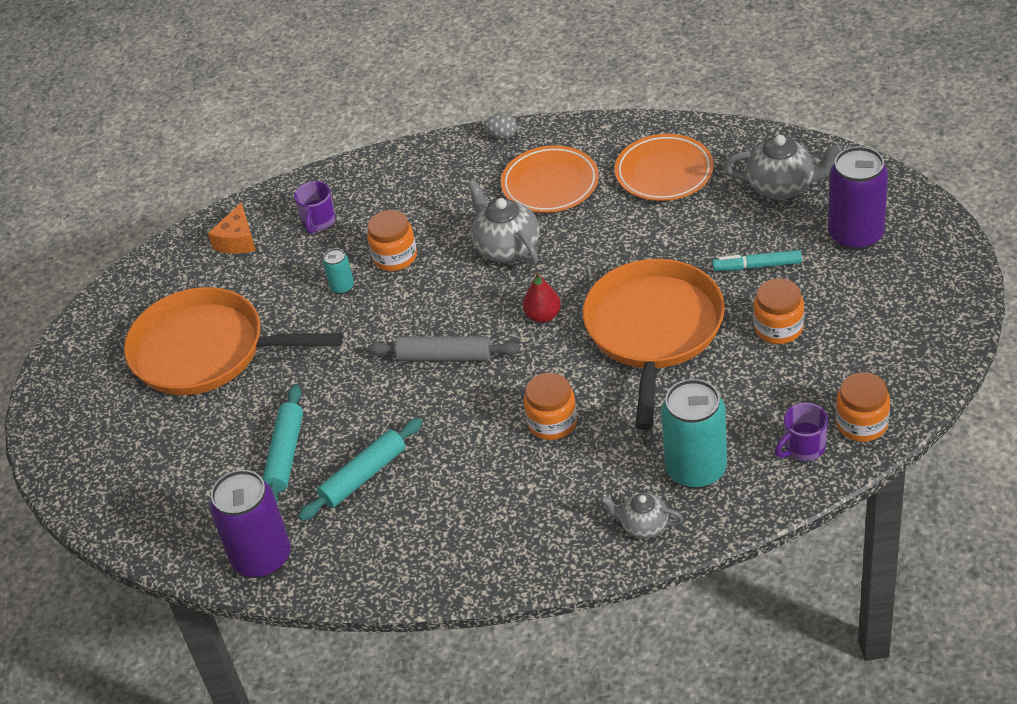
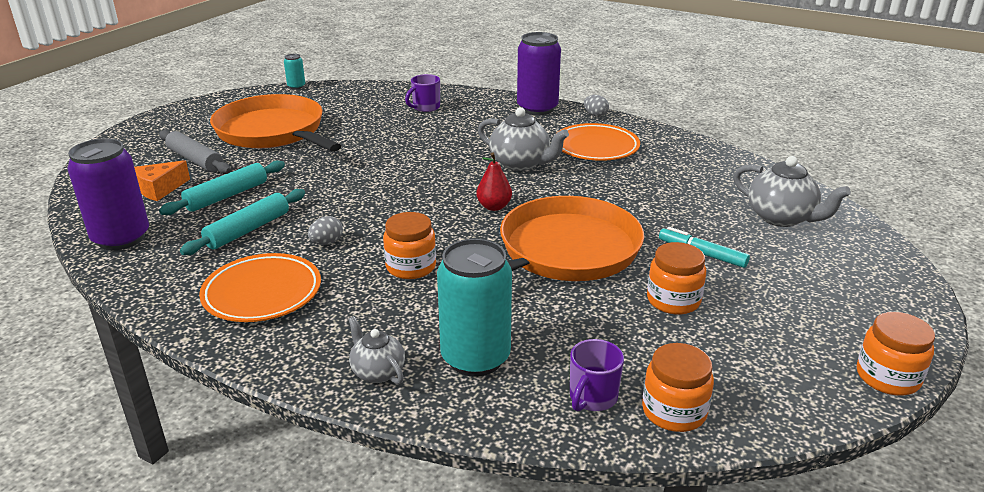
camera: 30 degrees right, 15 degrees down
orange cheese [208,202,256,254] -> orange cheese moved to [134,160,190,201]
turquoise rolling pin [298,418,423,521] -> turquoise rolling pin turned 45 degrees counterclockwise [180,189,305,255]
turquoise can [323,248,354,294] -> turquoise can moved to [284,54,305,89]
orange jar [367,210,417,271] -> orange jar moved to [857,312,935,396]
grey rolling pin [367,336,520,361] -> grey rolling pin moved to [159,130,231,174]
grey teapot [467,179,540,265] -> grey teapot turned 120 degrees clockwise [478,107,569,171]
orange plate [615,134,714,201] -> orange plate moved to [199,253,321,322]
purple mug [775,403,828,461] -> purple mug turned 60 degrees counterclockwise [570,339,624,412]
purple can [828,146,888,251] -> purple can moved to [517,32,561,115]
none -> grey egg [308,216,343,245]

